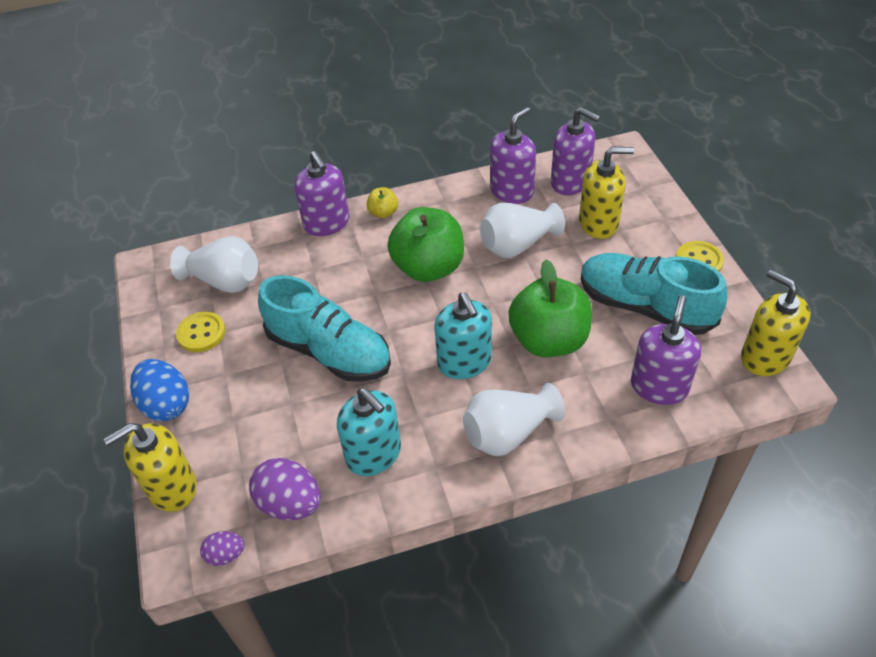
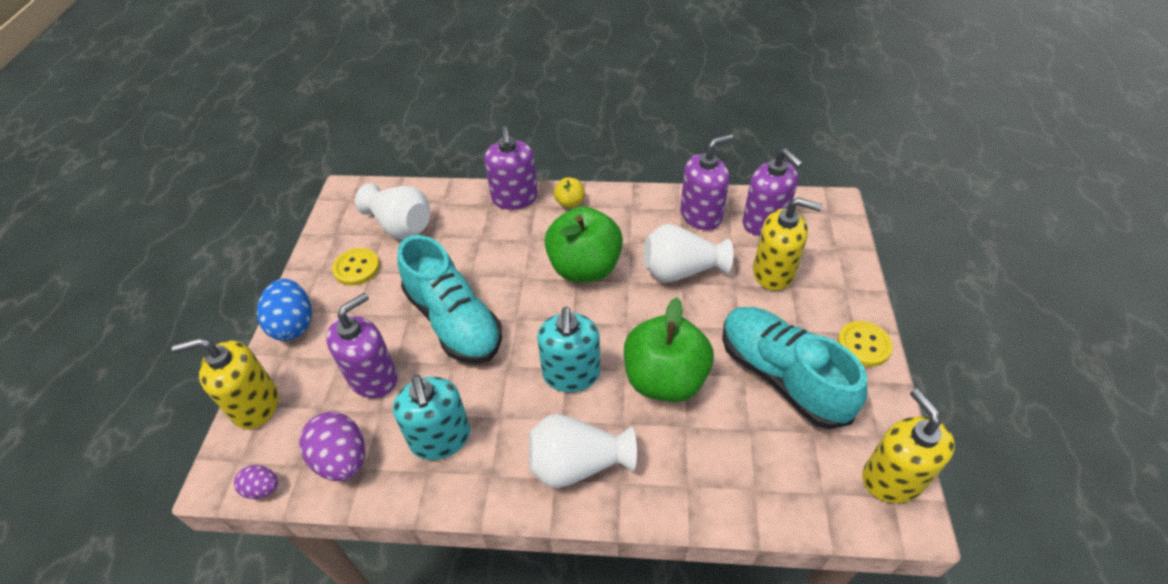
camera: 20 degrees right, 0 degrees up
purple soap dispenser [631,295,701,405] -> purple soap dispenser moved to [326,293,398,398]

